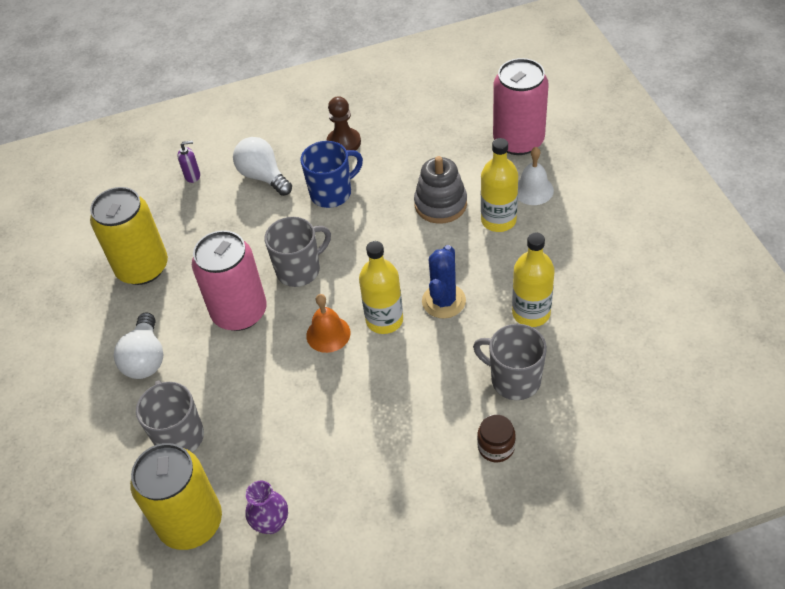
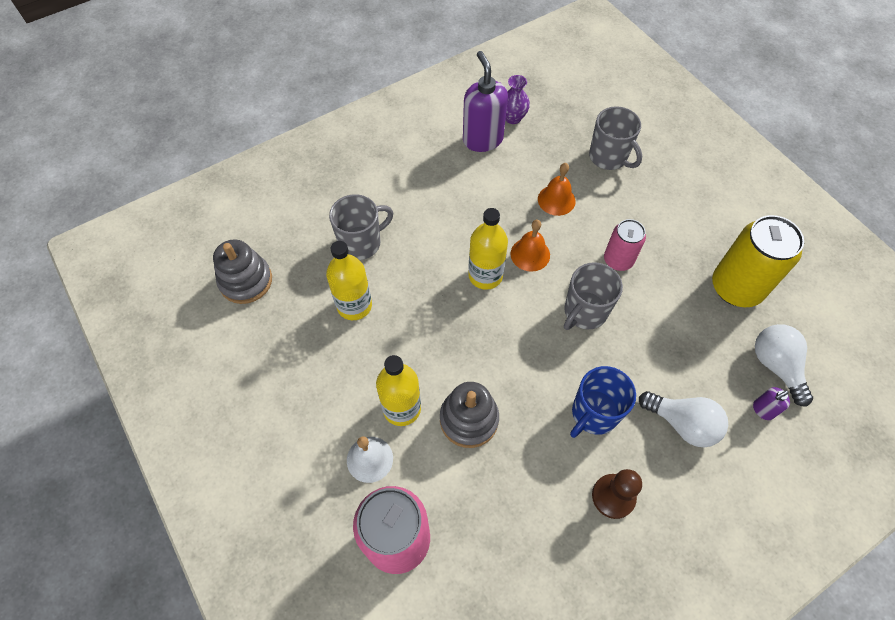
camera: 160 degrees right, 10 degrees up
white light bulb [114,313,163,379] -> white light bulb moved to [755,324,813,407]
yellow can [130,443,222,550] -> none
pink can [192,230,267,331] -> pink can [604,219,646,271], size x0.58
blue cactus [422,245,466,318] -> none
grey mug [473,324,547,400] -> grey mug turned 45 degrees counterclockwise [329,194,393,260]
brown jar [477,414,516,462] -> none
none -> grey stacking toy [213,240,272,304]
none -> purple soap dispenser [463,51,508,152]
none -> orange bell [538,163,576,216]

